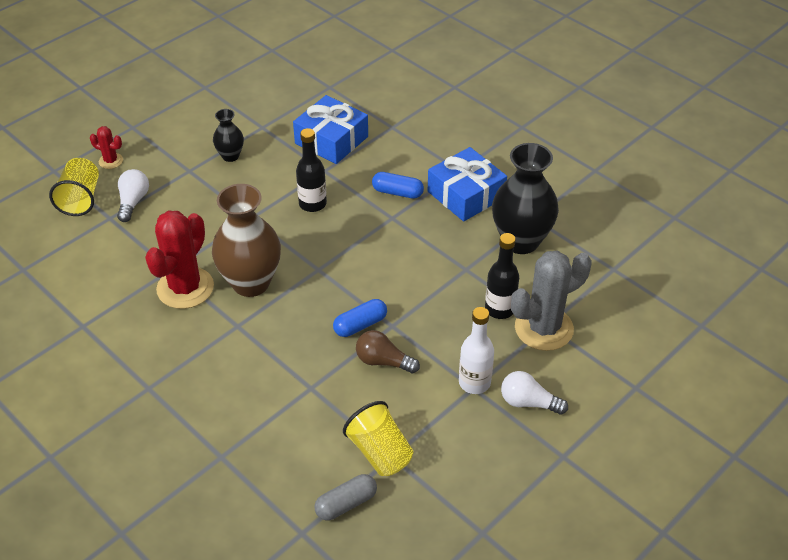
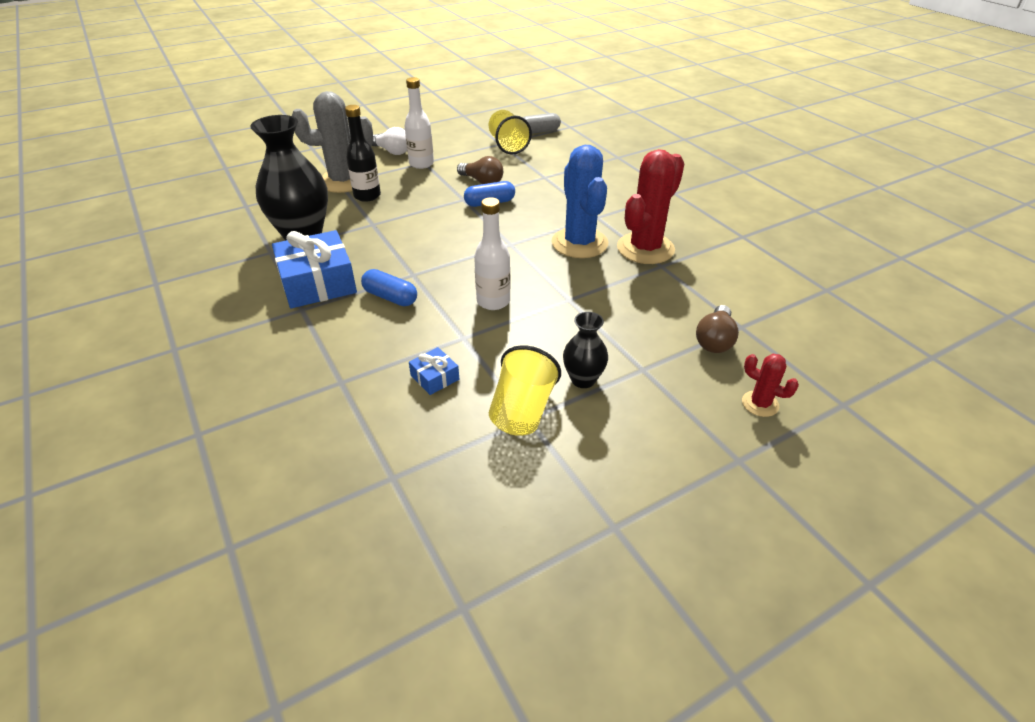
camera: 165 degrees left, 5 degrees down
yellow cup [49,158,99,216] -> yellow cup moved to [489,345,561,436]
white light bulb [117,169,149,222] -> brown light bulb [696,305,739,353]
brown vase [212,184,281,297] -> blue cactus [551,145,608,258]
blue gift [293,95,368,164] -> blue gift [409,347,459,395], size x0.46
black bottle [296,128,327,212] -> white bottle [474,197,510,310]

